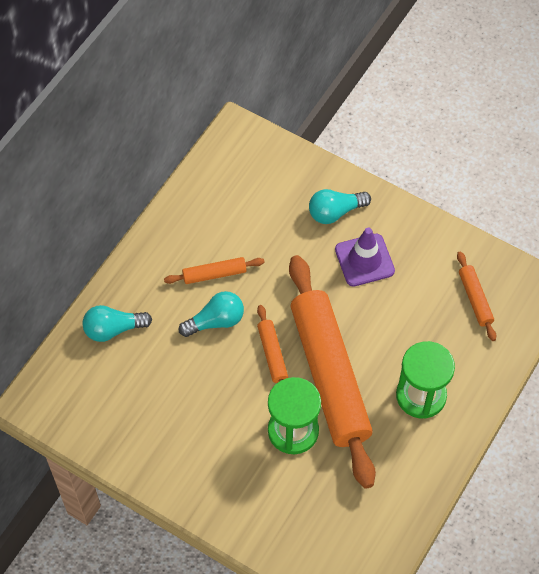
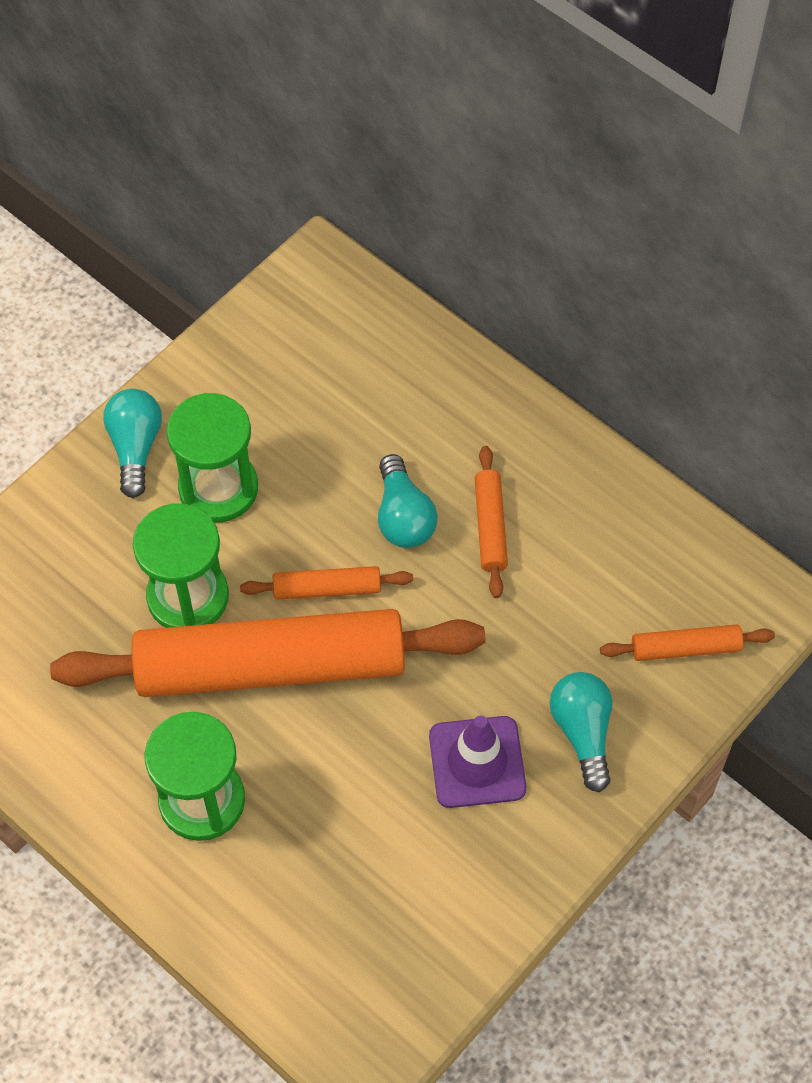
camera: 100 degrees right, 0 degrees up
turquoise light bulb [83,305,152,342] -> turquoise light bulb moved to [103,389,162,498]
orange rolling pin [457,251,496,341] -> orange rolling pin moved to [600,625,775,661]
none -> green hourglass [167,393,258,522]

